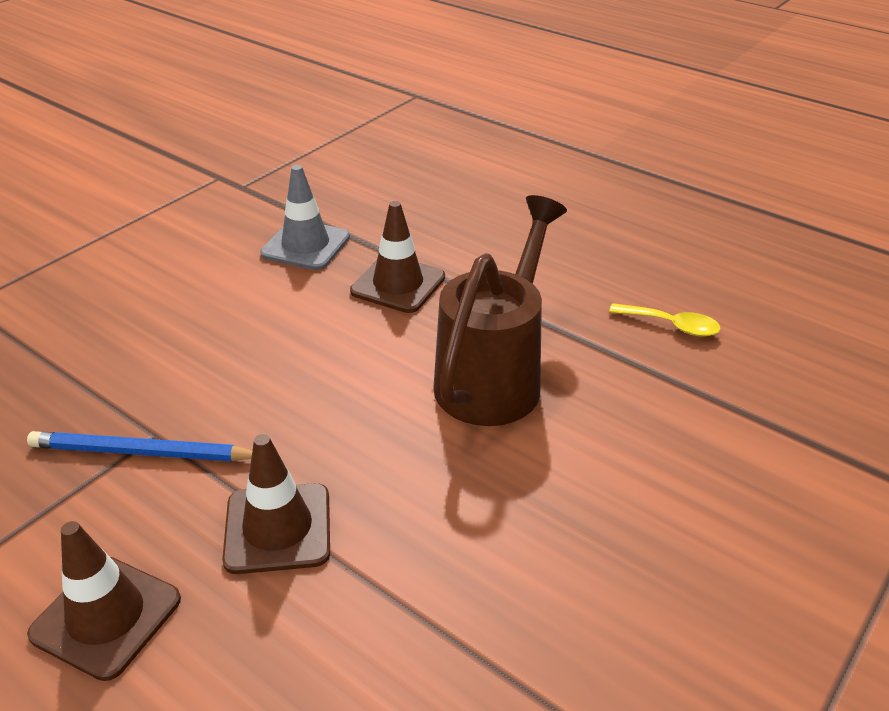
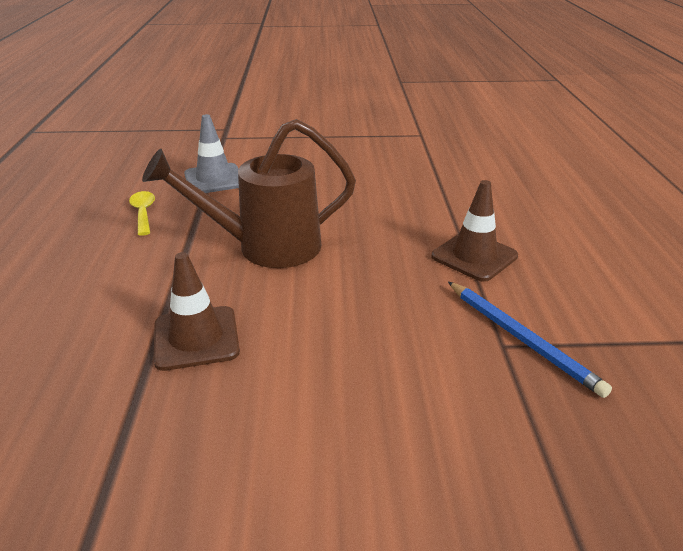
camera: 130 degrees left, 5 degrees down
brown traffic cone [27,521,181,681] -> none
grey traffic cone [260,165,350,270] -> grey traffic cone moved to [184,114,239,193]

